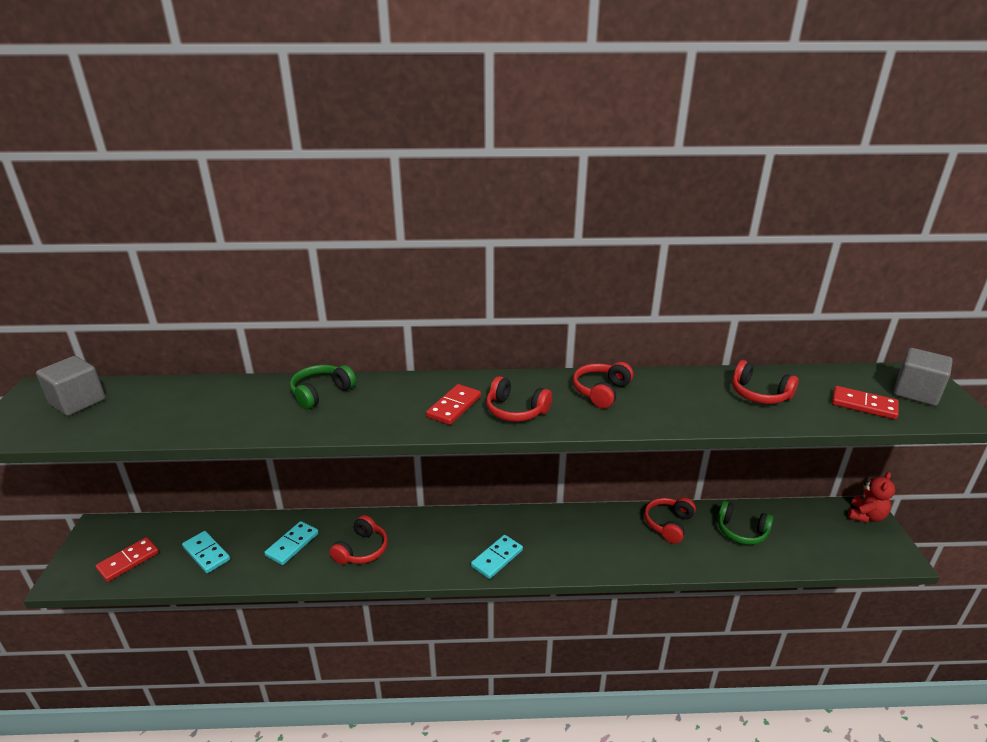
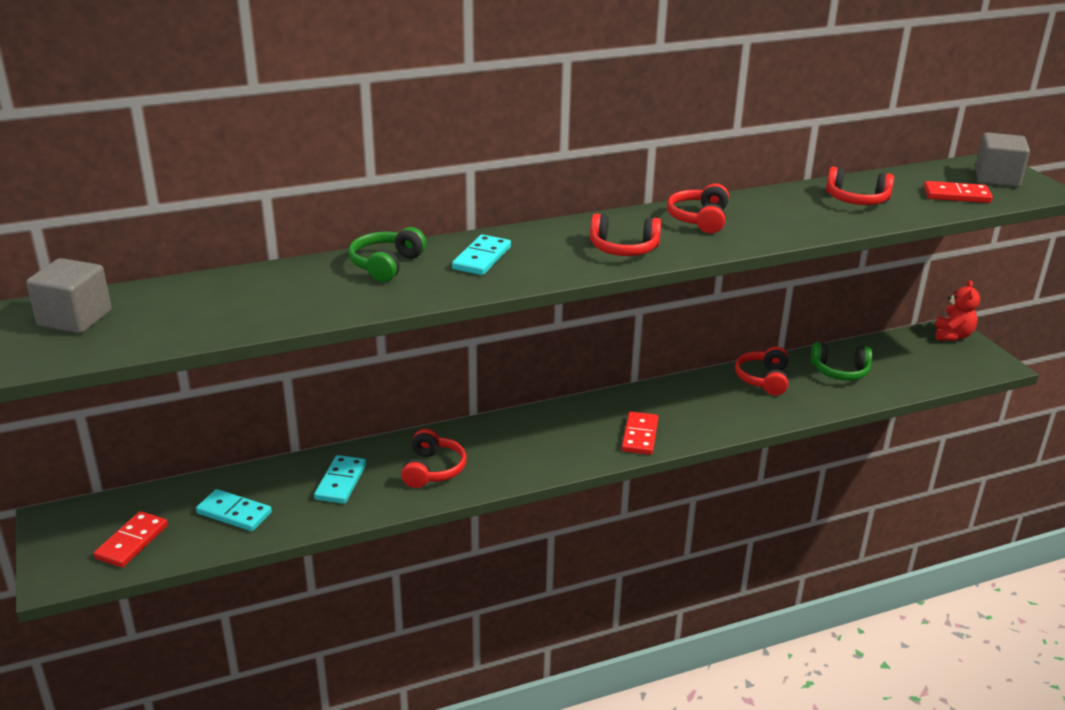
camera: 20 degrees left, 0 degrees up
red domino [426,384,481,425] -> red domino moved to [622,412,658,455]
turquoise domino [471,535,523,579] -> turquoise domino moved to [452,234,511,275]

